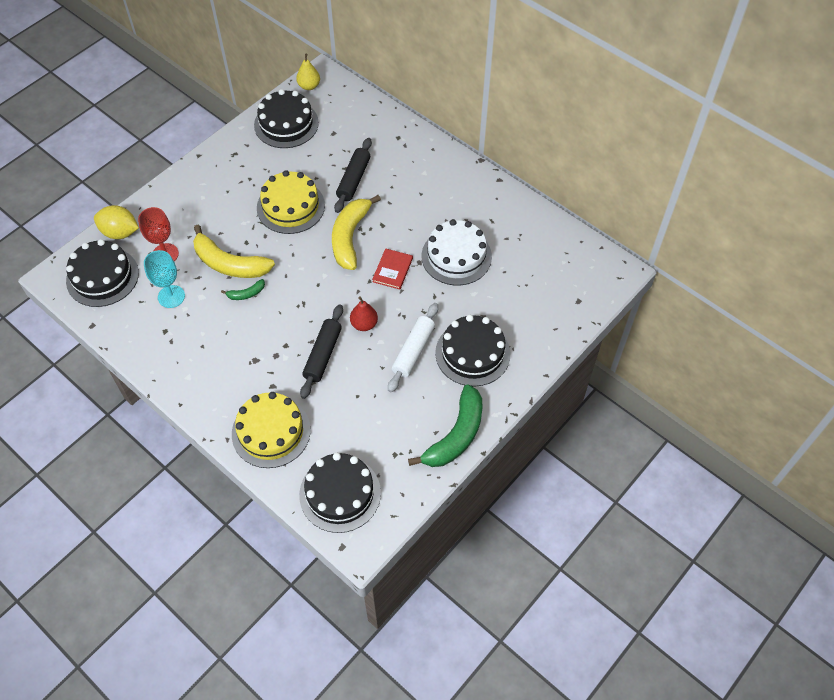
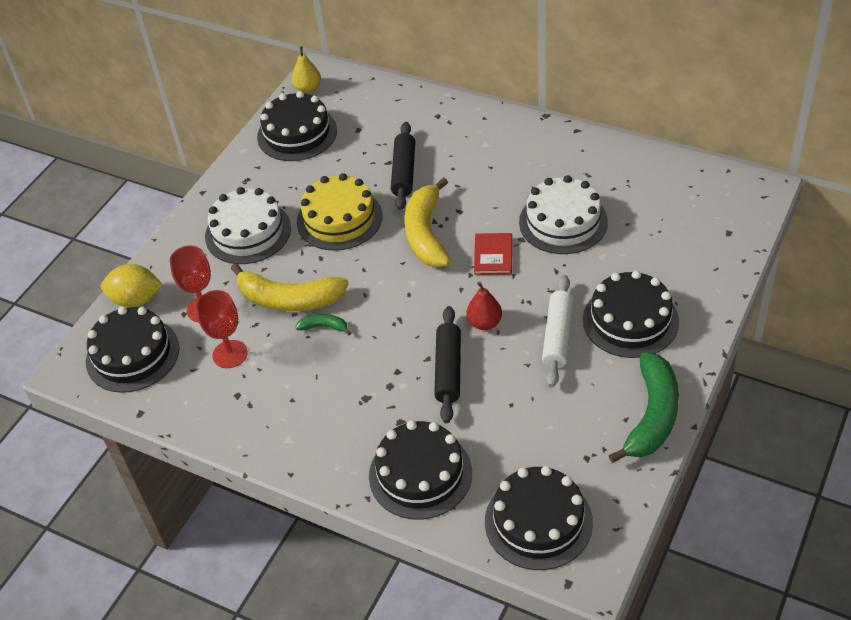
camera: 10 degrees left, 10 degrees down
turquoise goblet [144,250,185,308] -> red goblet [196,290,248,368]
green banana [221,279,265,300] -> green banana turned 135 degrees counterclockwise [295,314,351,335]
yellow cake [232,392,311,468] -> black cake [369,420,472,519]
none -> white cake [205,187,291,264]

